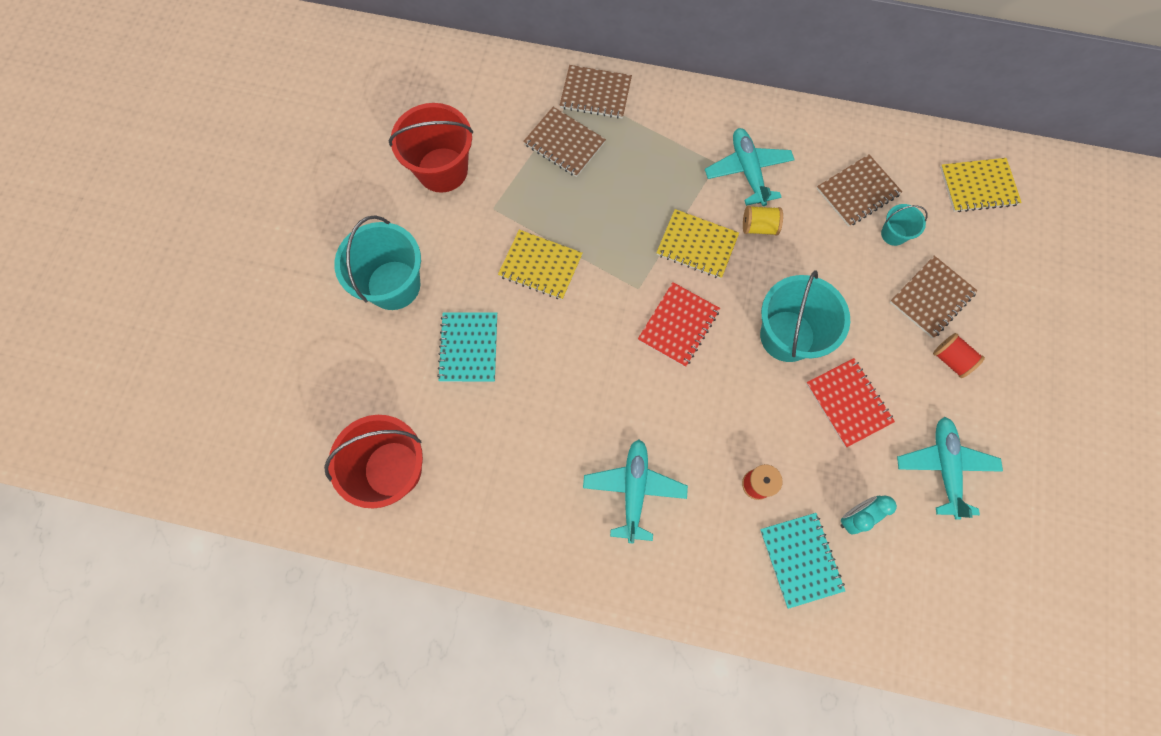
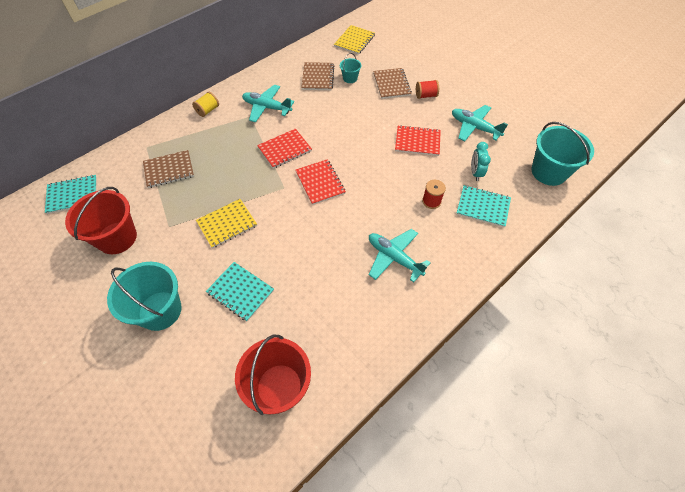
camera: 55 degrees left, 15 degrees down
brown notebook [560,65,632,119] -> none
yellow notebook [656,209,739,279] -> red notebook [257,129,312,169]
yellow spool [743,206,783,235] -> yellow spool moved to [192,92,219,117]
turquoise bucket [760,270,850,362] -> turquoise bucket moved to [531,122,594,186]
none -> turquoise notebook [45,175,97,214]

